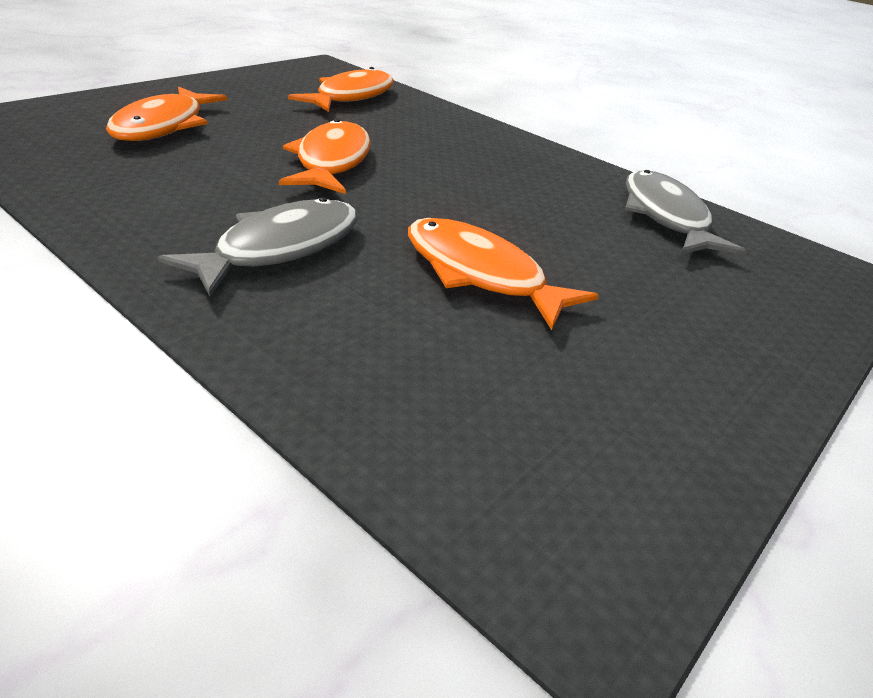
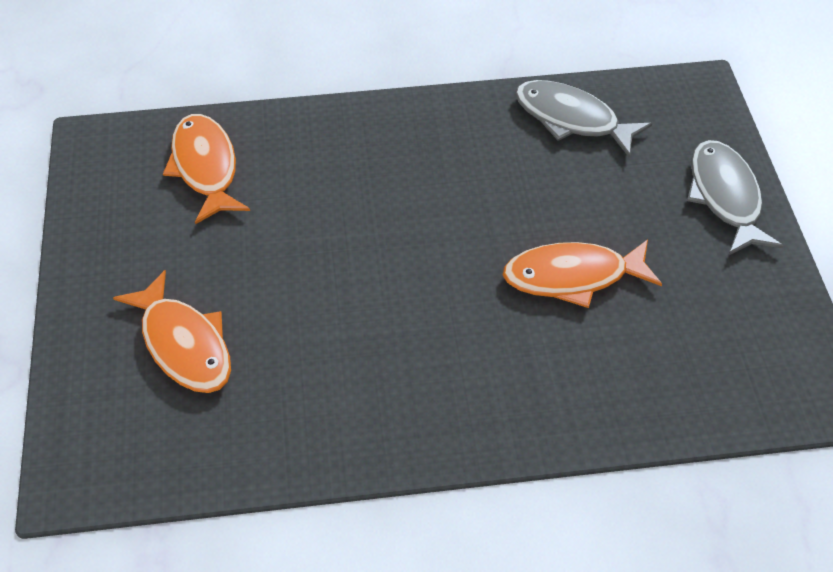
camera: 45 degrees left, 15 degrees up
grey fish [158,197,358,297] -> grey fish moved to [687,140,783,256]
orange fish [279,119,371,194] -> none

